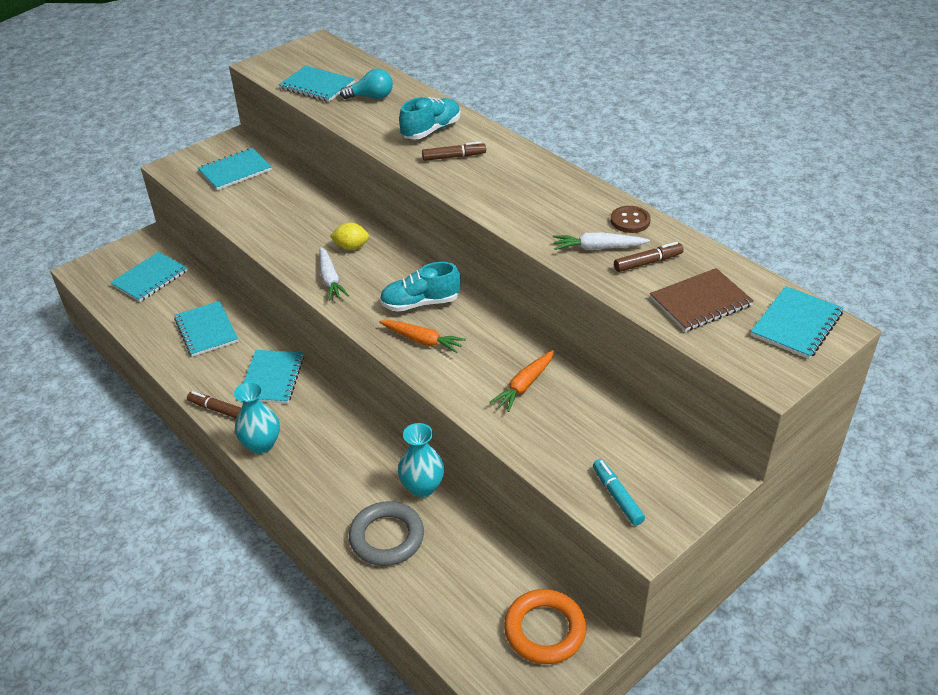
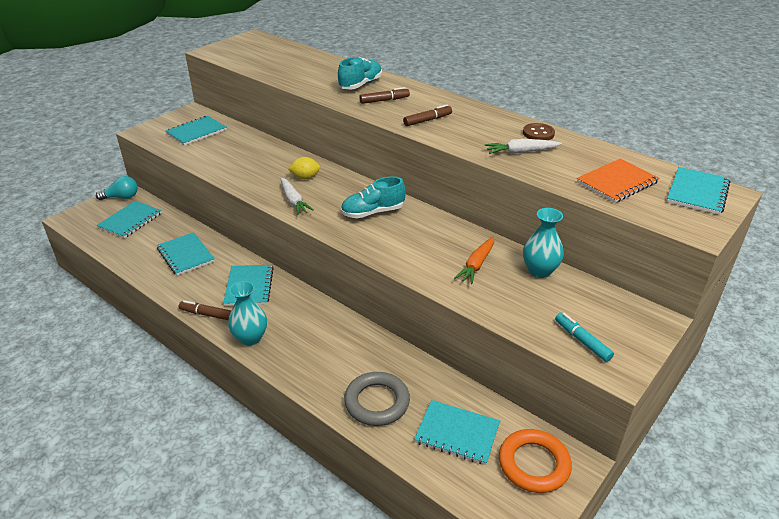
camera: 10 degrees left, 5 degrees down
turquoise notebook [279,66,355,102] -> turquoise notebook moved to [414,400,500,465]
turquoise light bulb [340,69,393,99] -> turquoise light bulb moved to [96,176,138,200]
orange carrot [379,320,466,353] -> none
turquoise vase [398,423,444,497] -> turquoise vase moved to [523,208,564,278]
brown marker [614,242,684,272] -> brown marker moved to [403,105,452,126]
brown notebook [650,268,754,332] -> orange notebook [577,159,660,203]

